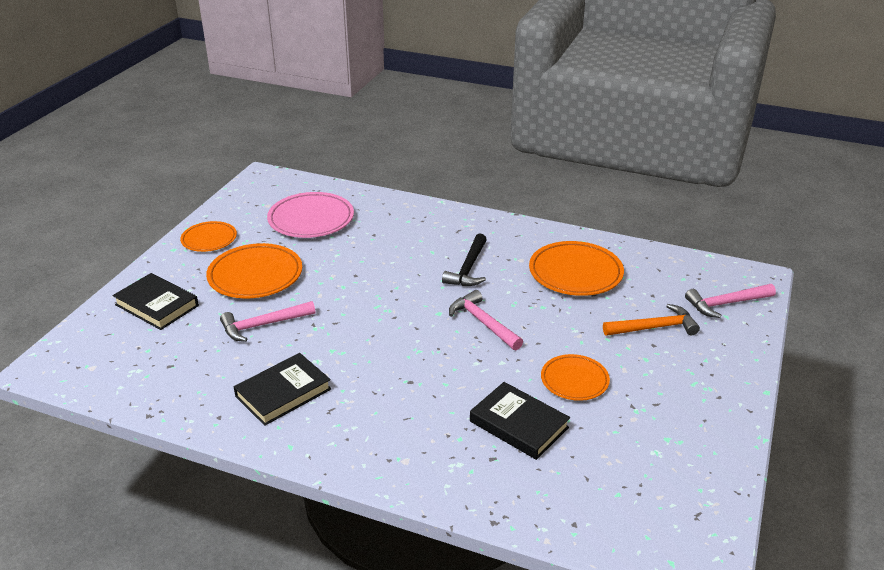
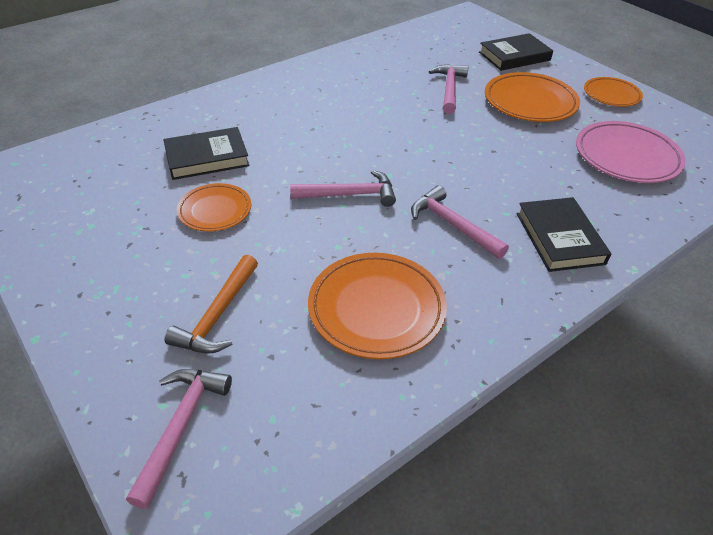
camera: 120 degrees right, 10 degrees up
black book [234,353,331,426] -> black book moved to [517,197,611,272]
black hammer [442,233,487,286] -> pink hammer [411,185,509,259]

